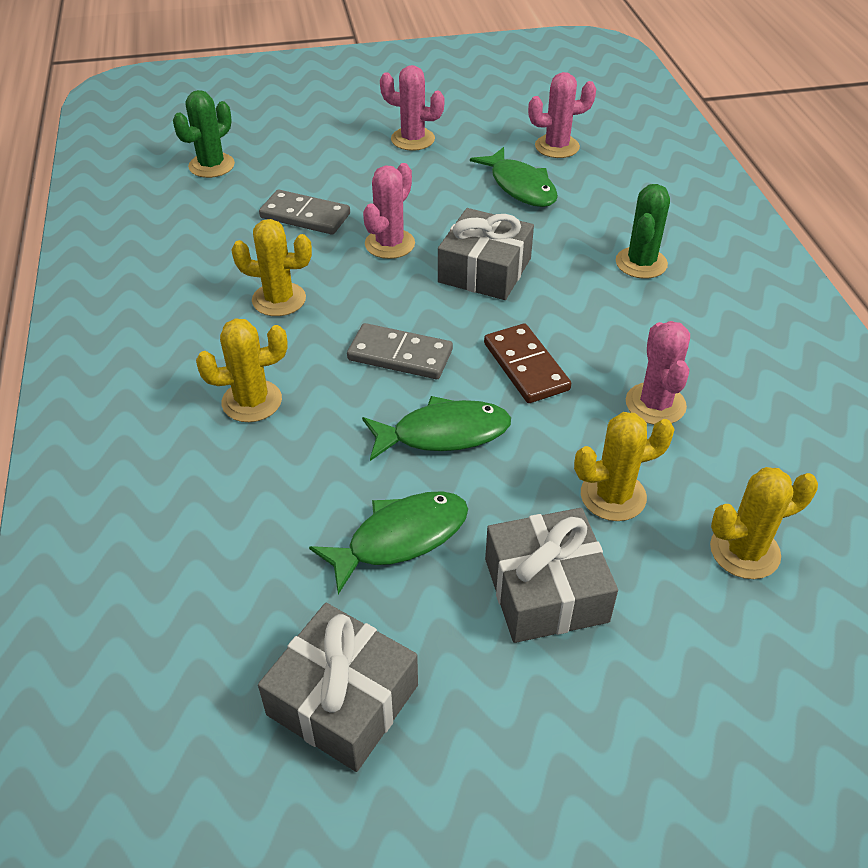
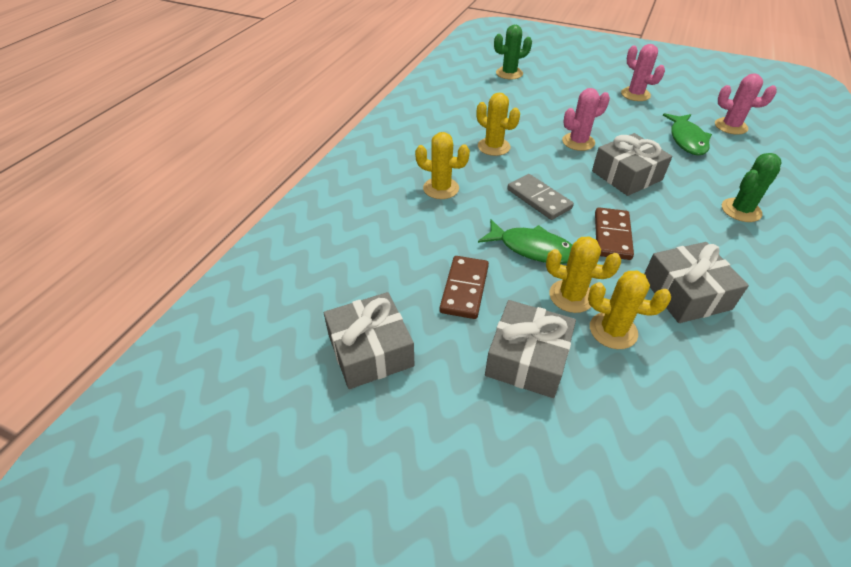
camera: 35 degrees right, 0 degrees up
grey domino [259,190,350,235] -> none
green fish [309,491,468,594] -> brown domino [440,256,489,319]
pink cactus [626,321,690,425] -> grey gift [644,242,749,323]
yellow cactus [710,467,818,579] -> yellow cactus moved to [546,236,621,313]

